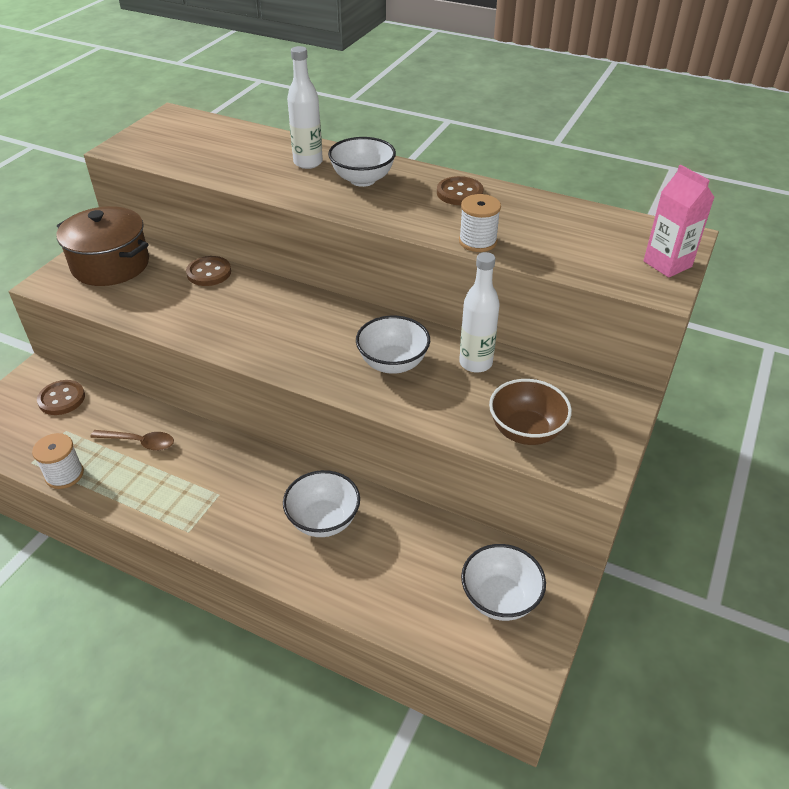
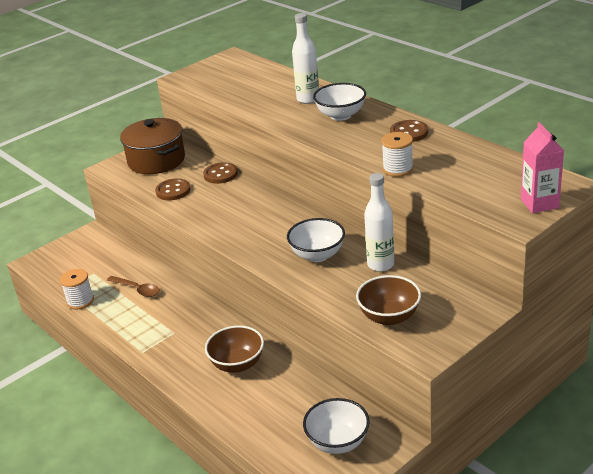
camera: 25 degrees right, 10 degrees down
brown button [37,380,85,415] -> brown button moved to [155,178,190,201]
white bowl [283,470,360,537] -> brown bowl [205,325,264,373]

